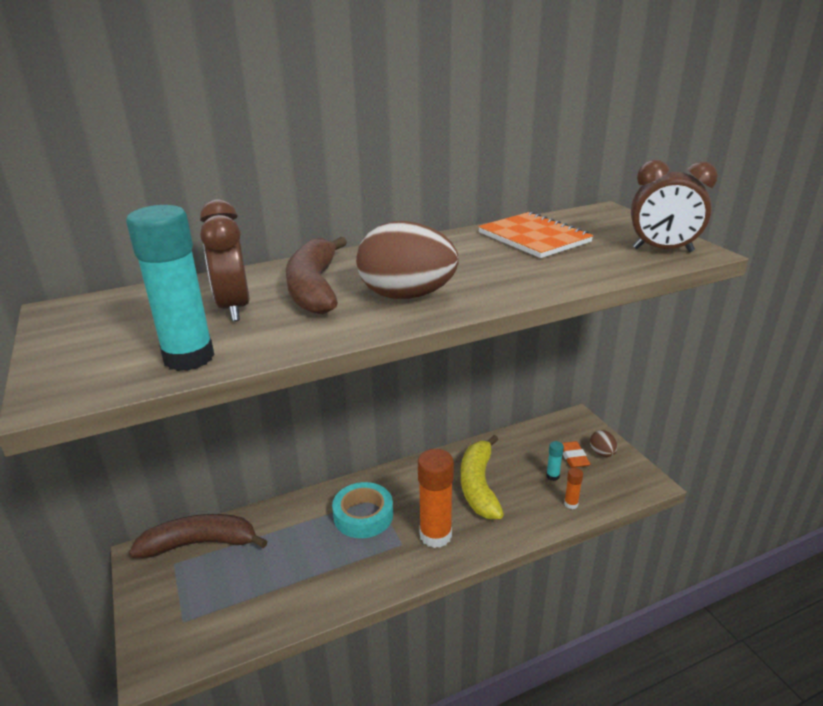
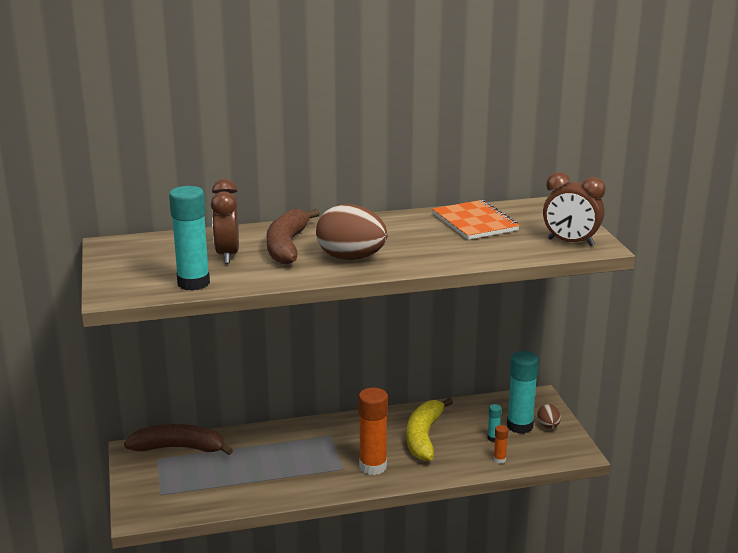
camera: 10 degrees right, 5 degrees down
turquoise tape [332,482,393,538] -> none
orange eraser [562,441,590,468] -> turquoise glue stick [507,351,539,434]

